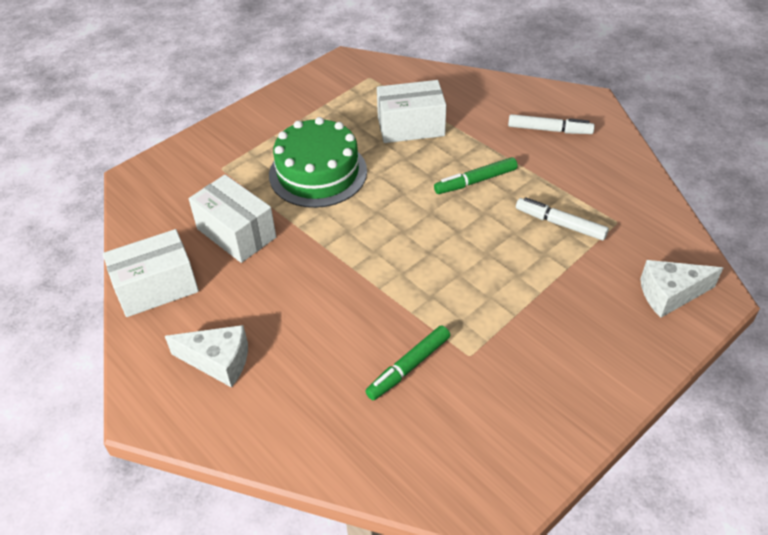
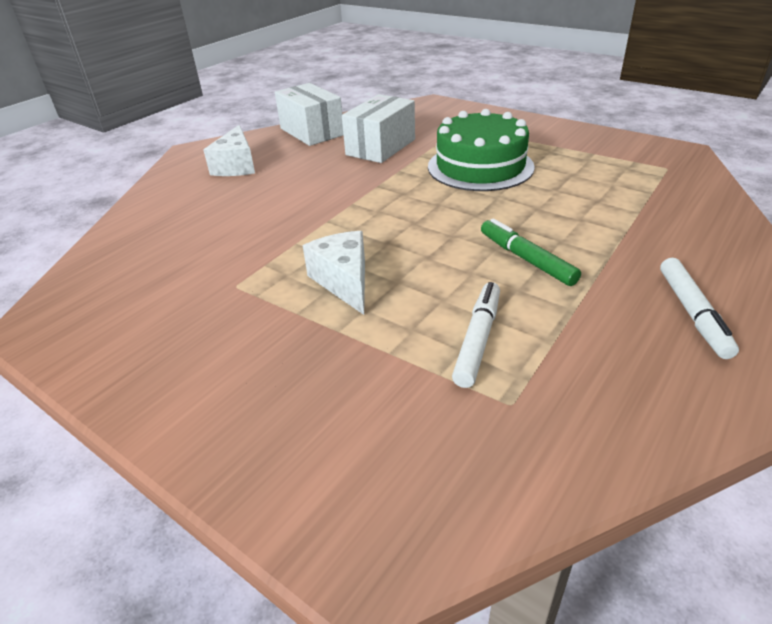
camera: 80 degrees right, 10 degrees down
green marker [365,325,451,400] -> none
white box [377,80,446,143] -> none
white cheese [640,260,723,318] -> white cheese moved to [303,231,365,315]

